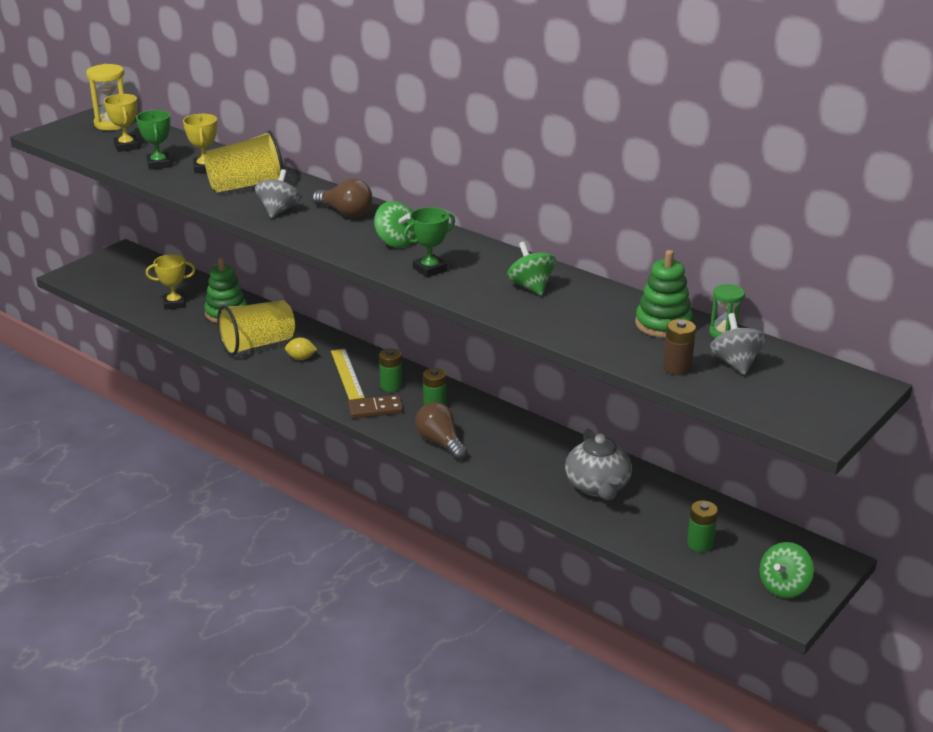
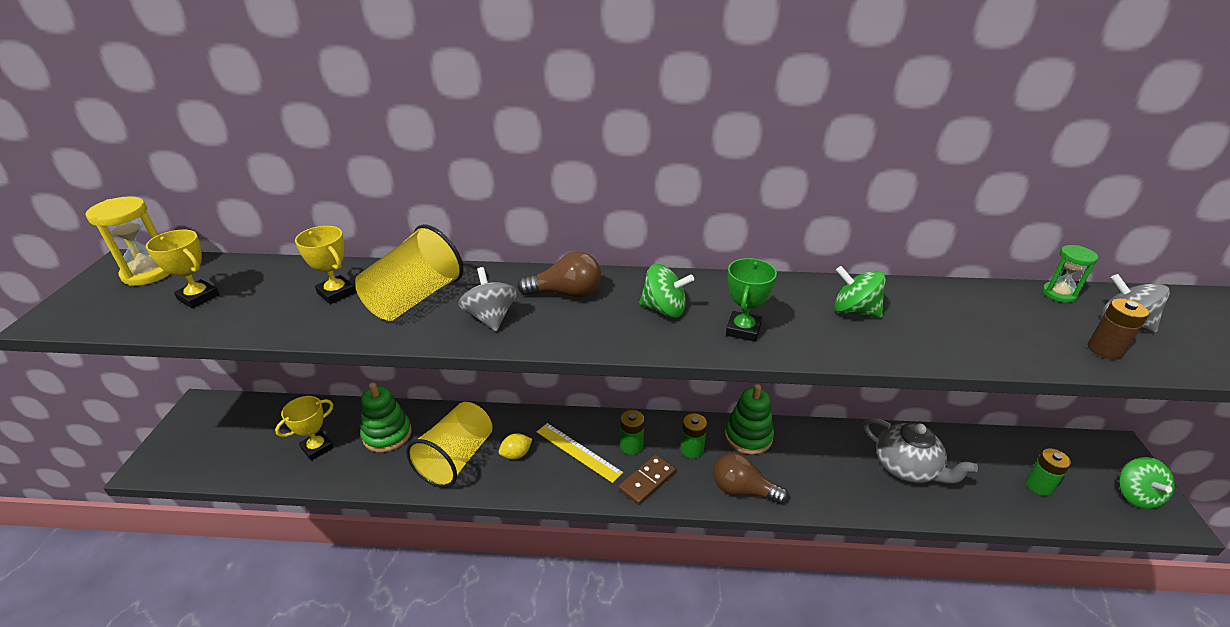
camera: 35 degrees left, 5 degrees up
green trophy [136,110,171,170] -> none
green stacking toy [635,250,693,338] -> green stacking toy moved to [725,384,774,454]

